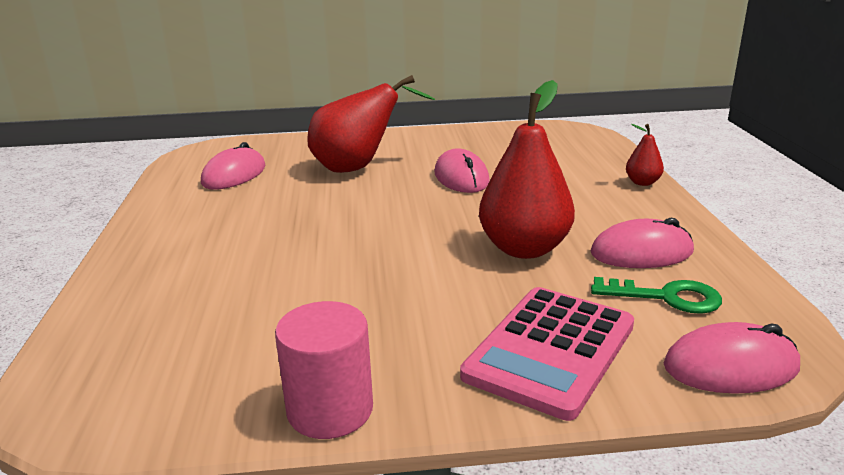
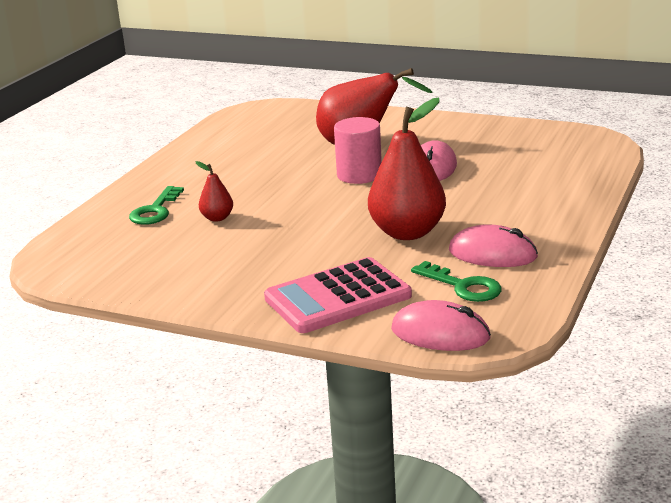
camera: 30 degrees right, 0 degrees up
pink mouse [201,142,265,190] -> none
pink cylinder [275,301,373,439] -> pink cylinder moved to [334,117,382,184]
red pear [626,124,664,186] -> red pear moved to [196,161,233,222]
none -> green key [129,186,184,225]

